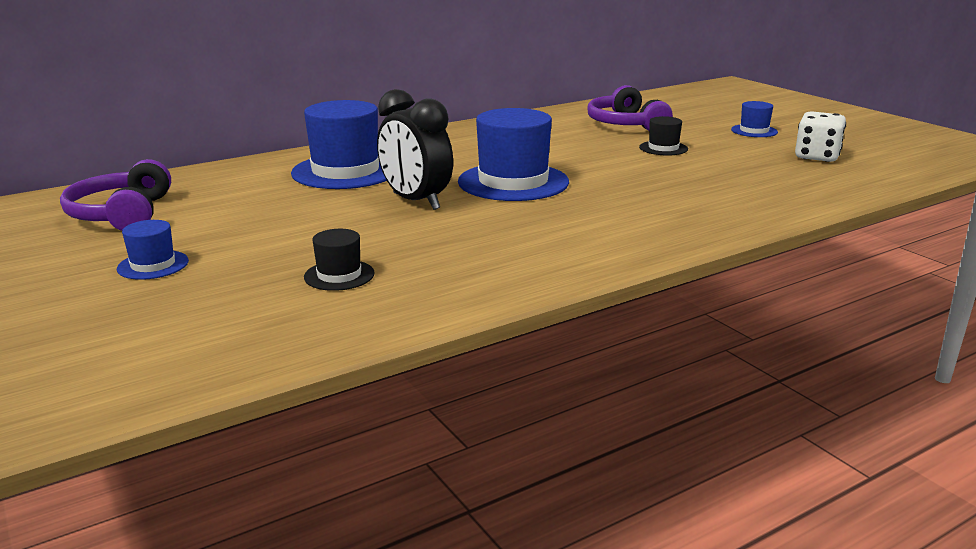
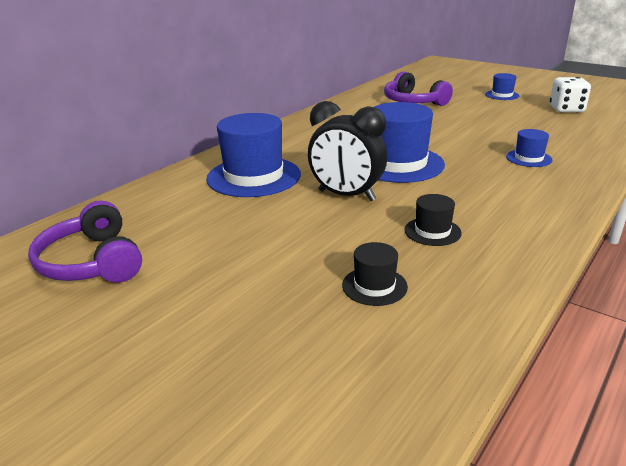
camera: 20 degrees left, 5 degrees up
blue hat [117,220,189,280] -> blue hat moved to [506,129,553,167]
black hat [639,116,688,155] -> black hat moved to [404,194,462,246]

